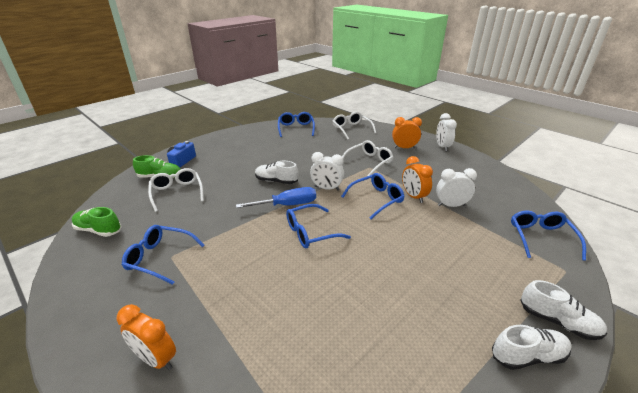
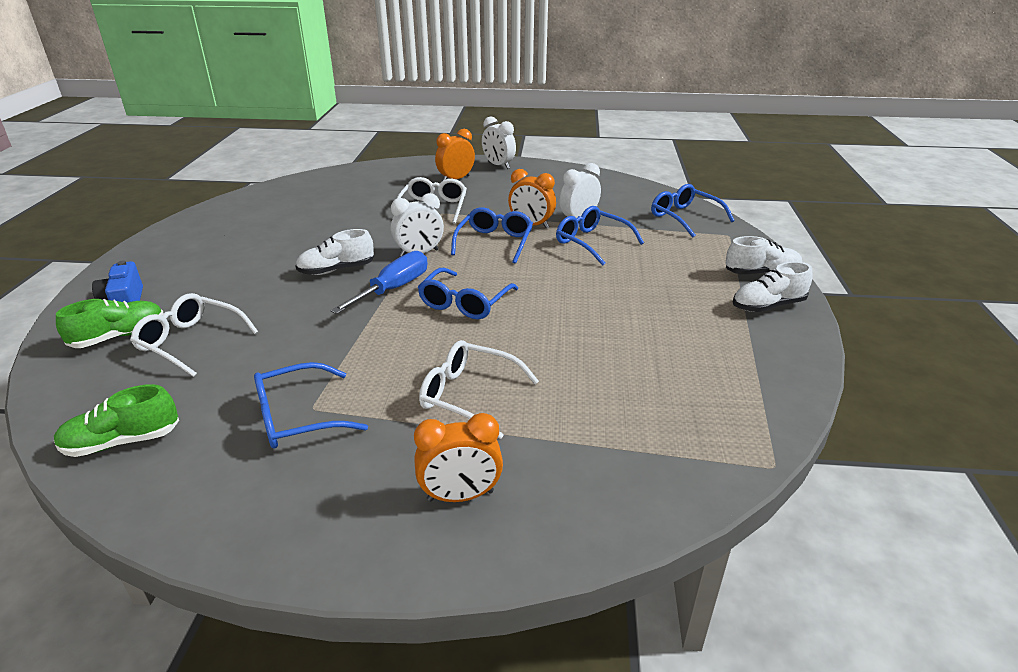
camera: 40 degrees left, 0 degrees up
blue glasses [278,112,315,137] -> blue glasses moved to [556,206,644,266]
white glasses [333,112,376,140] -> white glasses moved to [419,340,539,439]
white shoe [492,325,571,370] -> white shoe turned 150 degrees counterclockwise [733,262,813,312]

